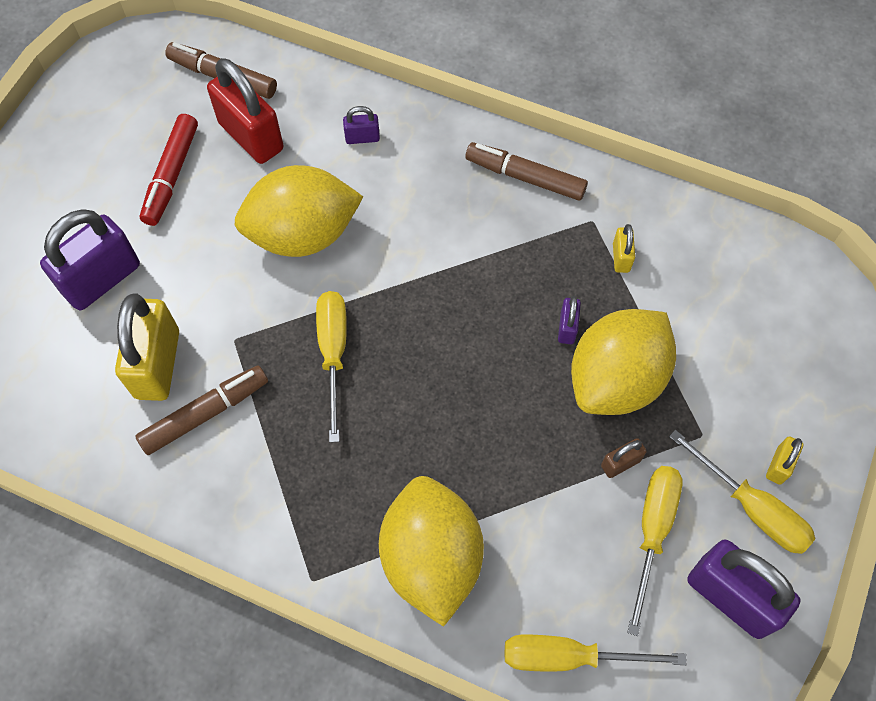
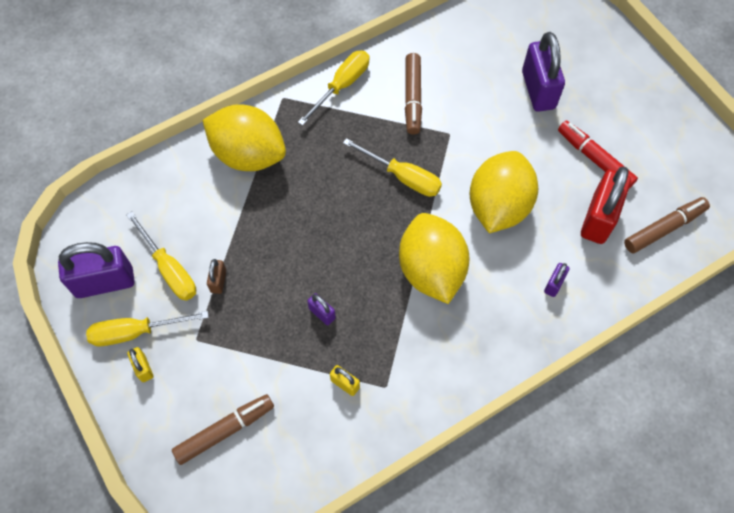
camera: 125 degrees right, 0 degrees up
yellow padlock [115,293,179,401] -> none
red padlock [207,58,283,164] -> red padlock turned 60 degrees counterclockwise [581,167,631,244]
brown marker [465,142,588,201] -> brown marker moved to [172,394,274,465]
yellow screwdriver [505,635,687,671] -> yellow screwdriver moved to [298,50,369,126]
yellow lemon [571,309,676,415] -> yellow lemon moved to [399,213,469,304]

